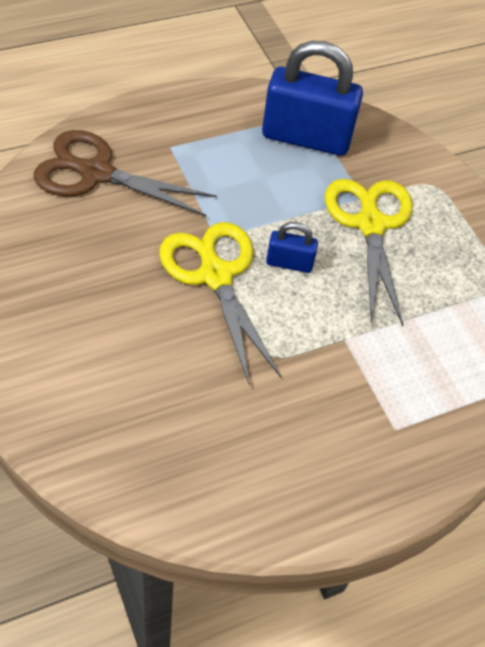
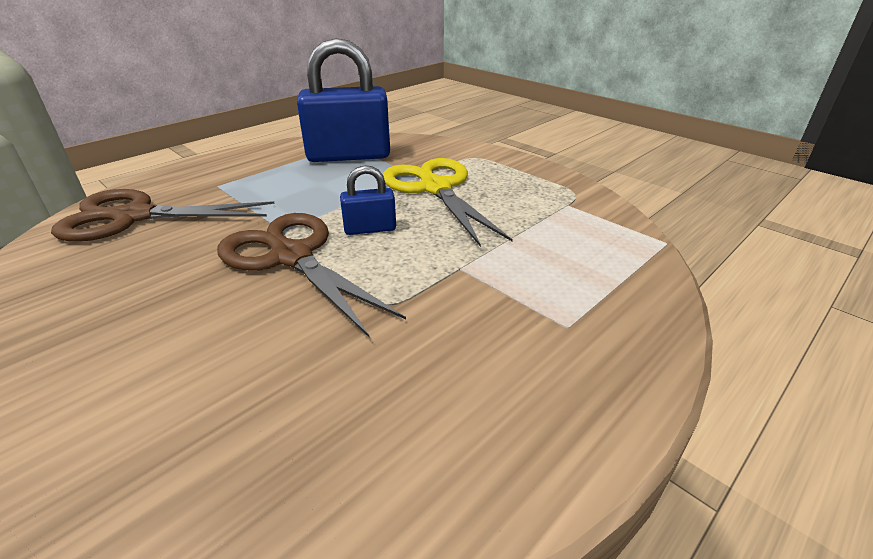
camera: 15 degrees left, 20 degrees down
yellow scissors [159,222,281,385] -> brown scissors [217,213,406,338]

